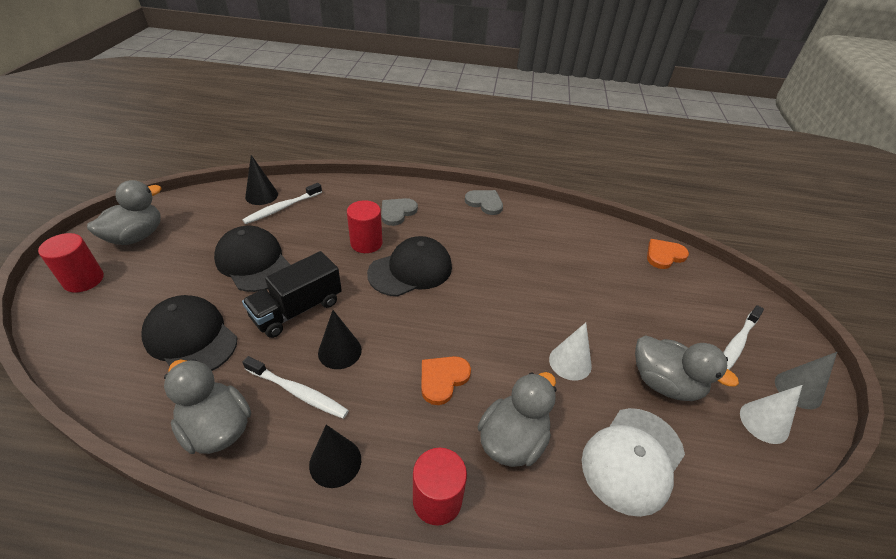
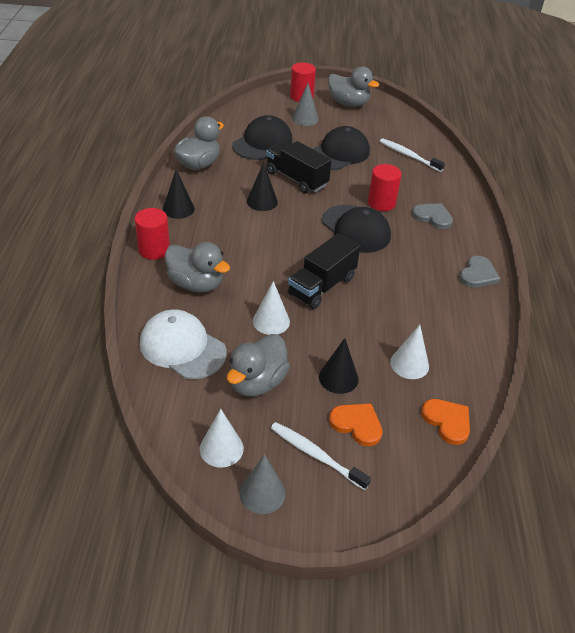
camera: 85 degrees right, 0 degrees up
white toothbrush [242,356,349,419] -> none
black cone [245,155,278,205] -> black cone moved to [319,338,359,394]
orange heart [421,356,471,405] -> orange heart moved to [329,403,383,446]
none -> black truck [288,233,360,309]
none -> grey cone [292,83,319,126]
none -> white cone [390,325,429,379]

